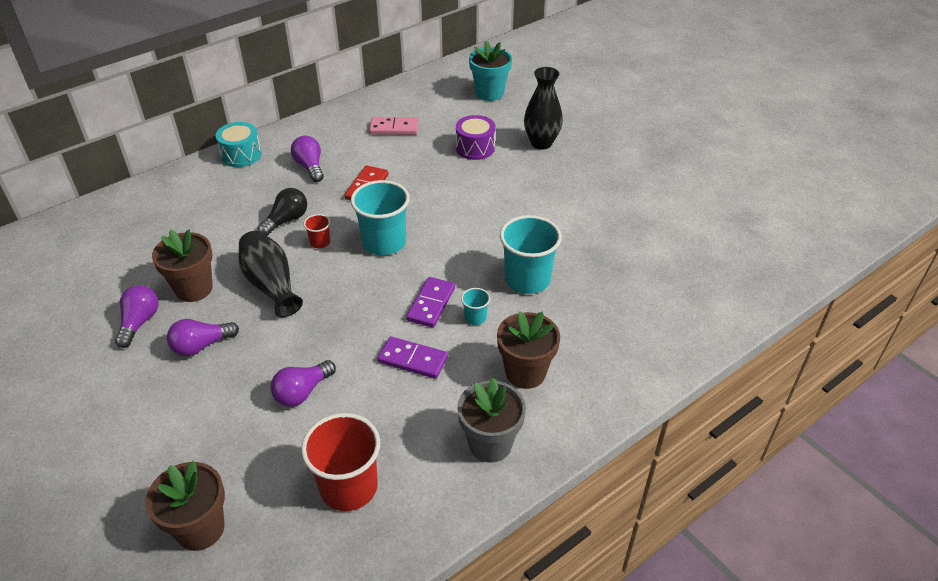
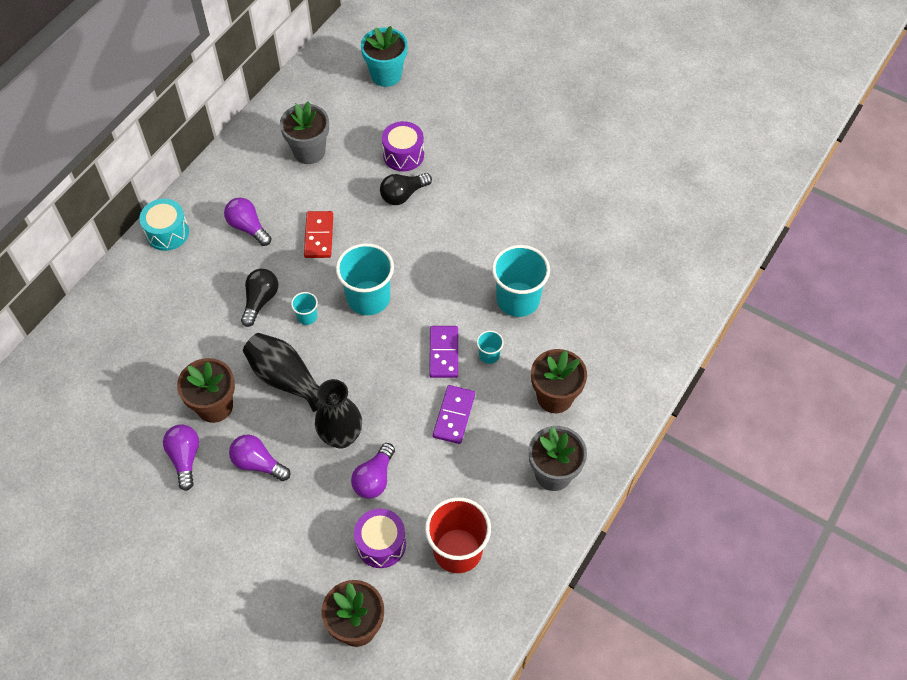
camera: 20 degrees left, 15 degrees up
purple light bulb [167,319,239,356] -> purple light bulb turned 75 degrees clockwise [229,434,290,481]
red cup [304,214,330,248] -> turquoise cup [291,292,318,325]
pink domino [369,117,419,135] -> grey flower pot [280,101,329,164]
purple domino [378,336,448,379] -> purple domino turned 75 degrees counterclockwise [433,385,475,444]
black vase [524,67,563,150] -> black vase moved to [315,379,362,449]
none -> purple drum [354,509,406,568]
none -> black light bulb [380,173,432,205]

